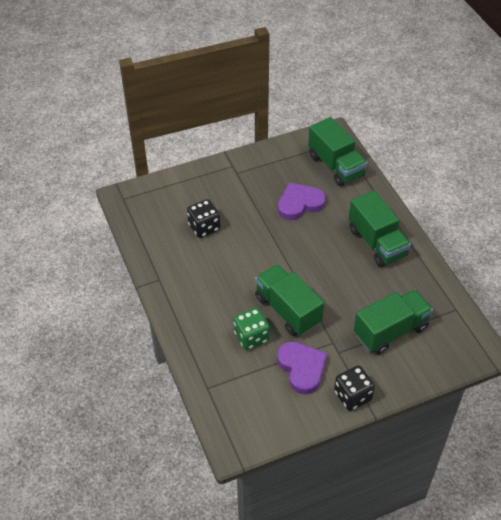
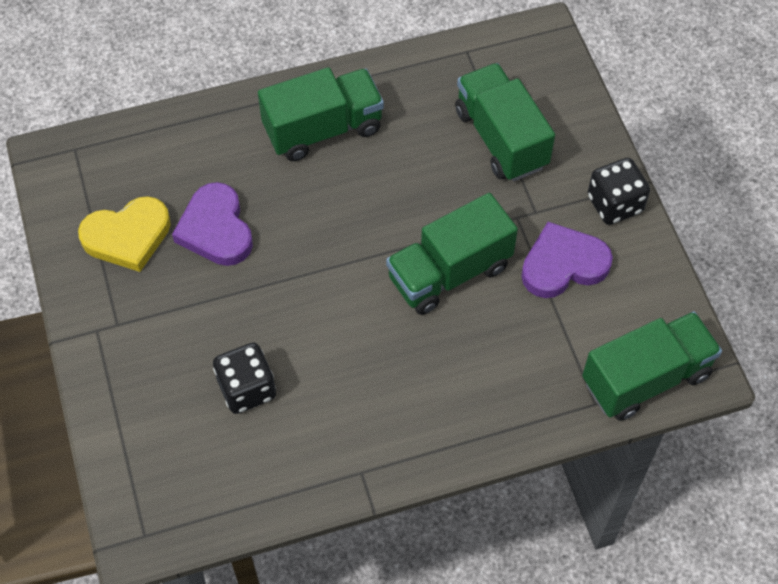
camera: 85 degrees left, 10 degrees up
green dice [234,308,270,350] -> none
green truck [308,117,367,186] -> green truck moved to [582,311,722,421]
none -> yellow heart [78,196,171,272]

